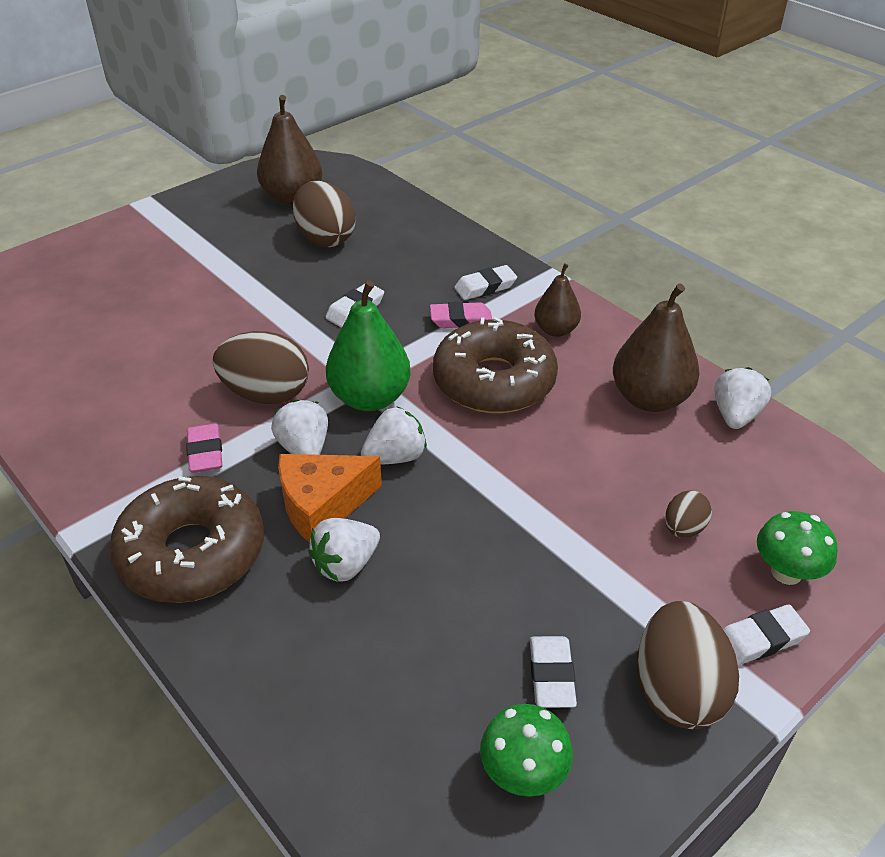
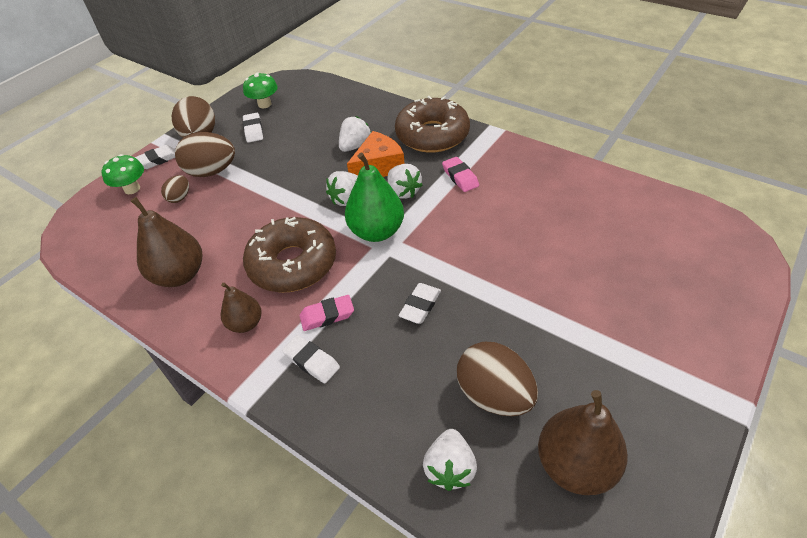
camera: 170 degrees right, 5 degrees up
brown egg [213,331,309,404] -> brown egg moved to [175,132,235,177]
white eraser [454,265,517,300] -> white eraser turned 75 degrees clockwise [282,335,340,383]
white strawberry [714,367,771,429] -> white strawberry moved to [423,429,477,491]

